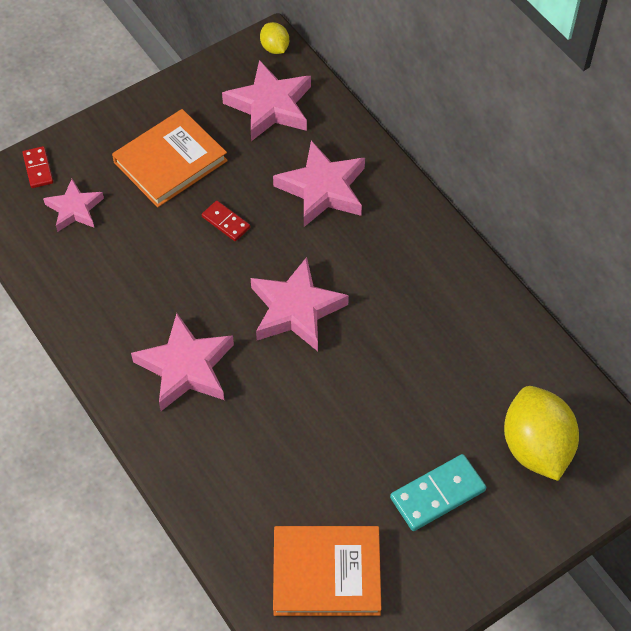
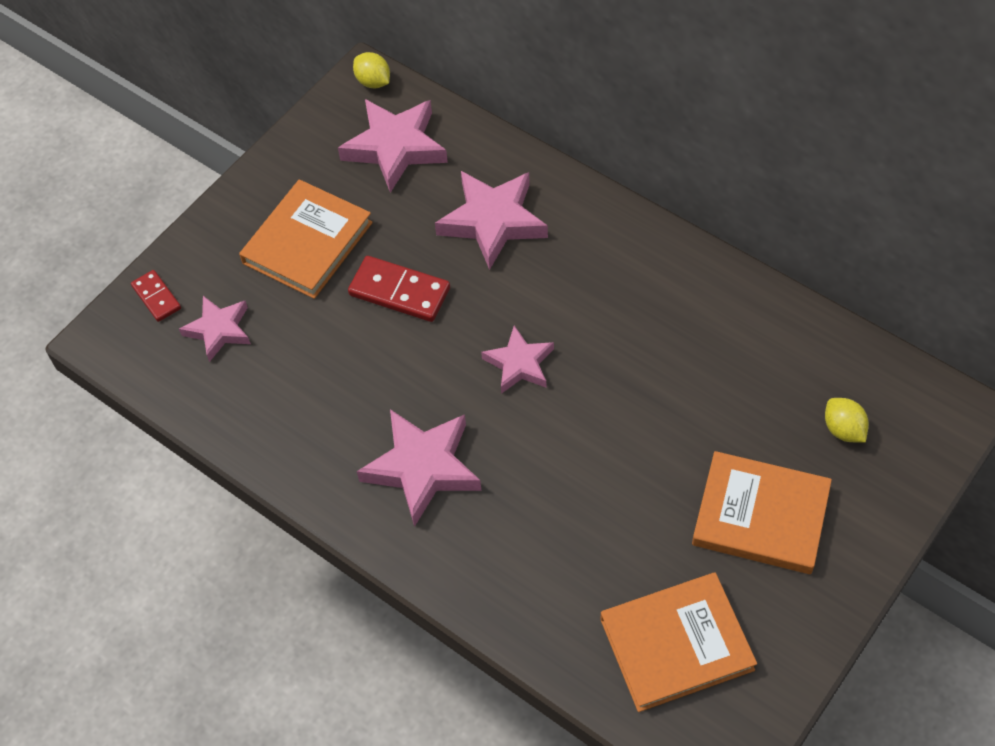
camera: 15 degrees left, 0 degrees up
red domino [202,201,250,241] -> red domino [348,256,450,322], size x1.68
pink star [251,257,349,351] -> pink star [481,325,554,394], size x0.62
turquoise domino [390,454,486,531] -> orange book [692,451,832,574]
yellow lemon [504,386,579,481] -> yellow lemon [825,398,869,443], size x0.48

